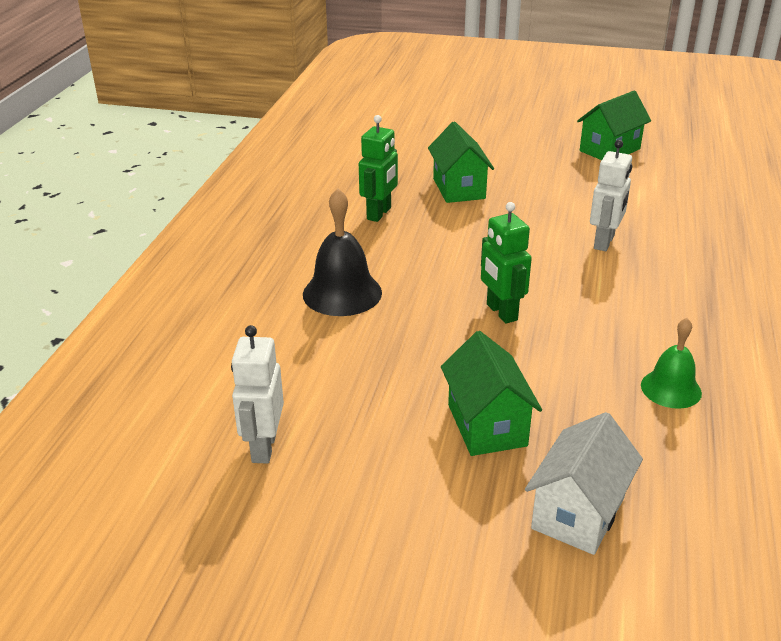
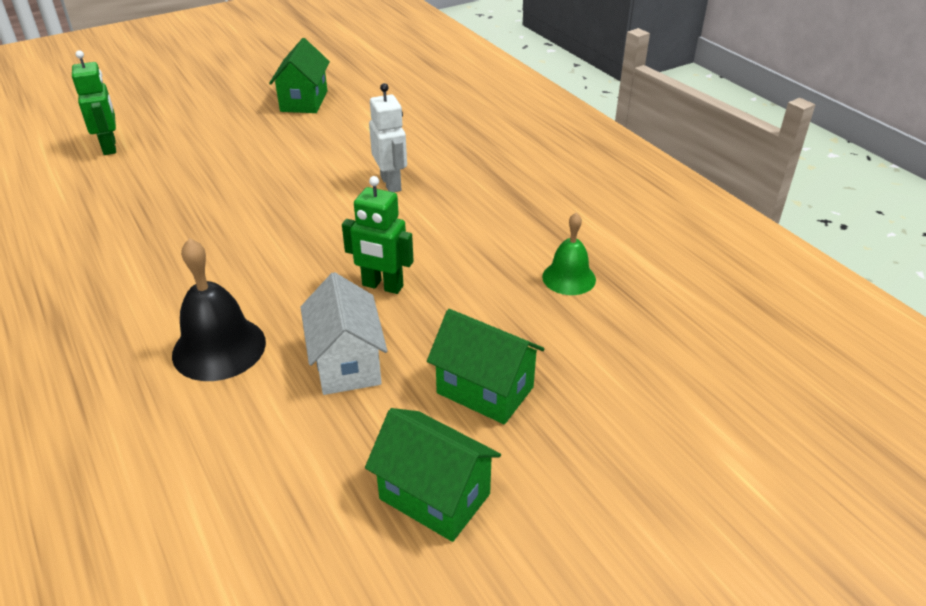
camera: 45 degrees left, 5 degrees up
white robot [231,325,284,464] -> none
green robot [359,115,398,222] -> green robot moved to [72,51,116,155]
green house [428,121,494,203] -> green house moved to [365,408,501,542]
white house [525,412,643,555] -> white house moved to [300,272,387,395]

